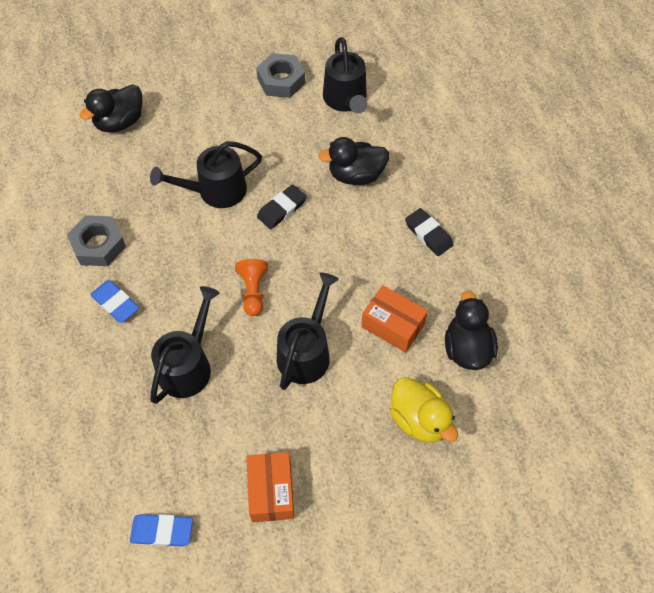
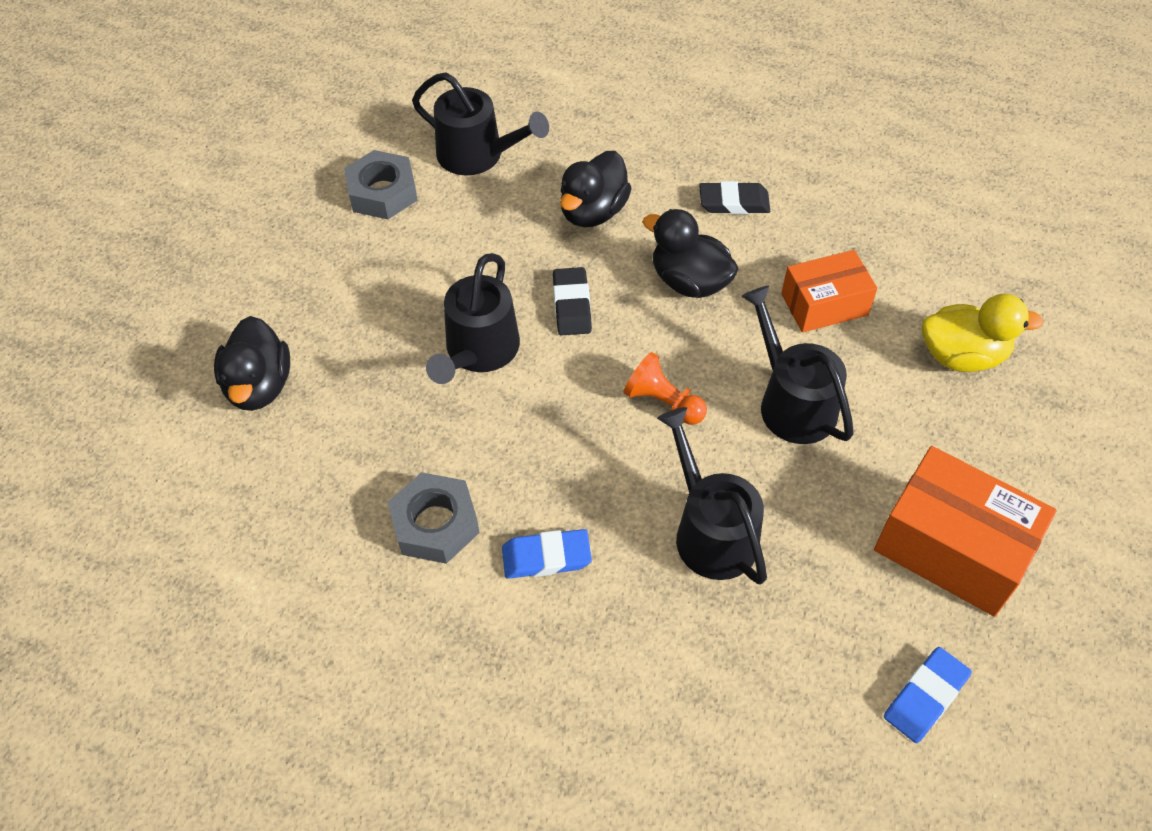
camera: 50 degrees left, 5 degrees down
orange box [246,452,294,523] -> orange box [874,446,1057,617], size x1.55
black duck [445,291,498,370] -> black duck moved to [643,209,739,298]

